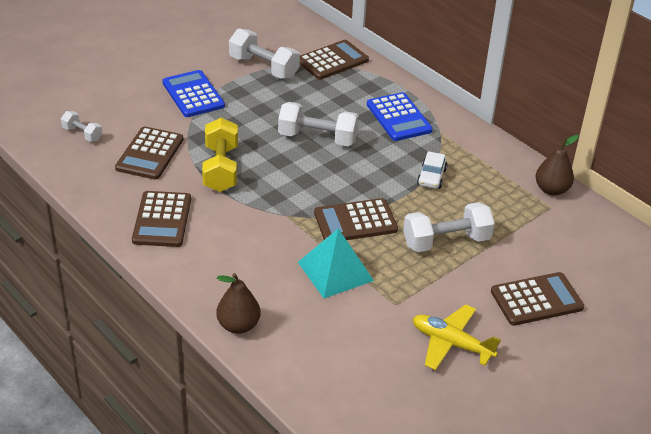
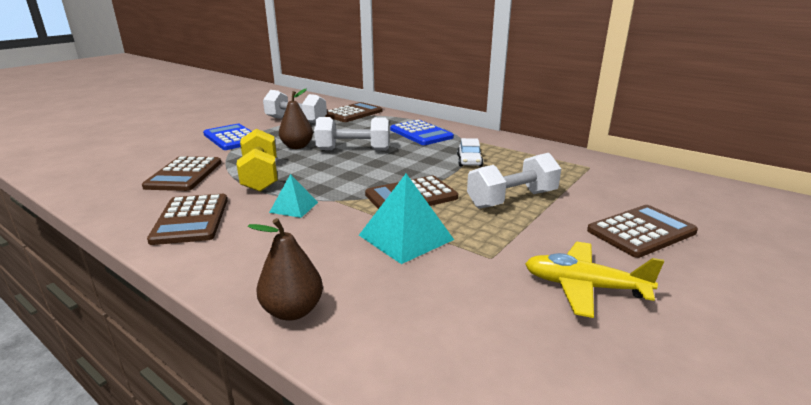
camera: 10 degrees left, 15 degrees down
white dumbbell [61,111,102,142] -> none
brown pear [536,135,579,196] -> brown pear moved to [279,88,313,149]
none -> turquoise pyramid [269,174,318,218]

